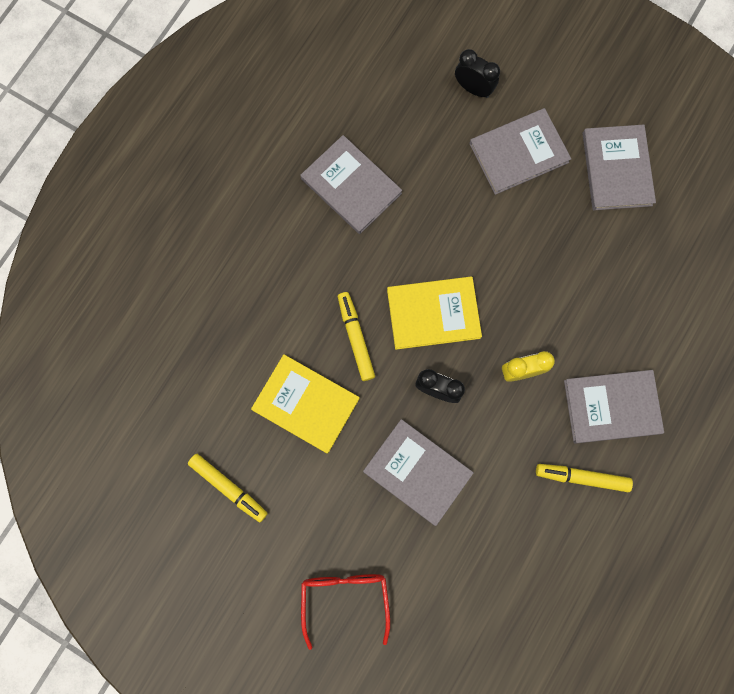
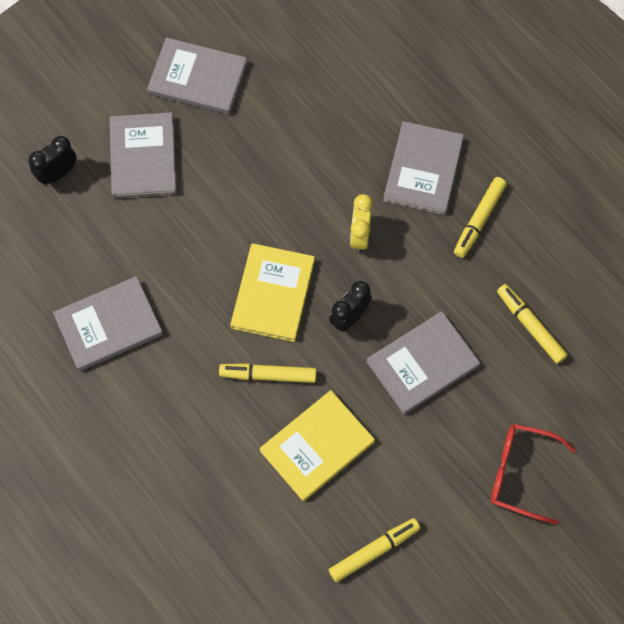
camera: 70 degrees left, 10 degrees down
none -> yellow marker [497,284,568,364]

